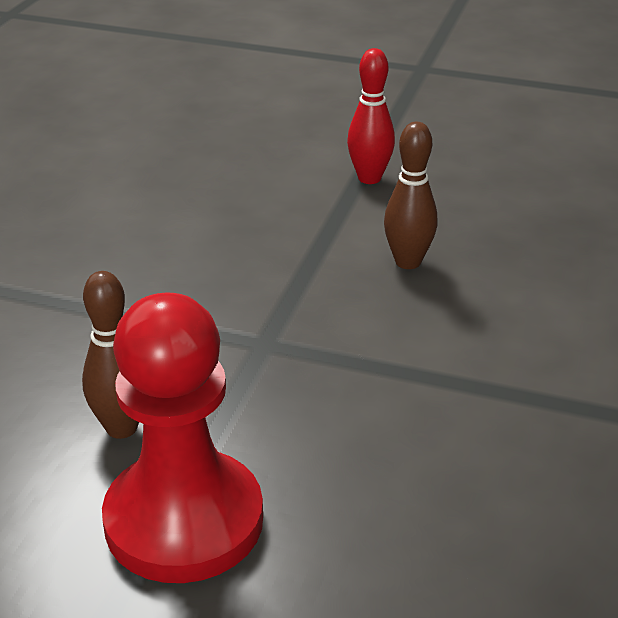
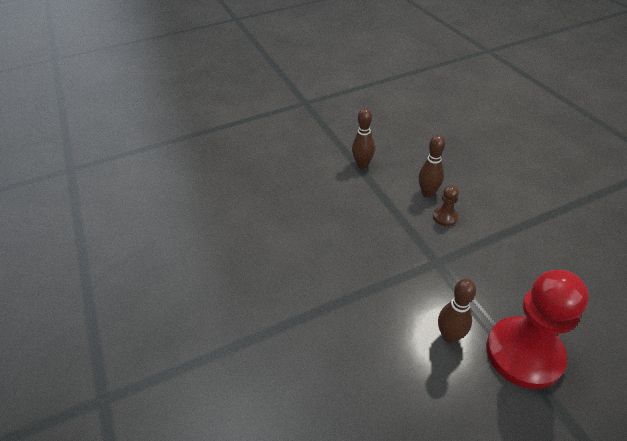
camera: 40 degrees left, 10 degrees up
red bowling pin [347,48,395,184] -> brown bowling pin [352,108,375,169]
none -> brown pawn [433,185,459,226]

